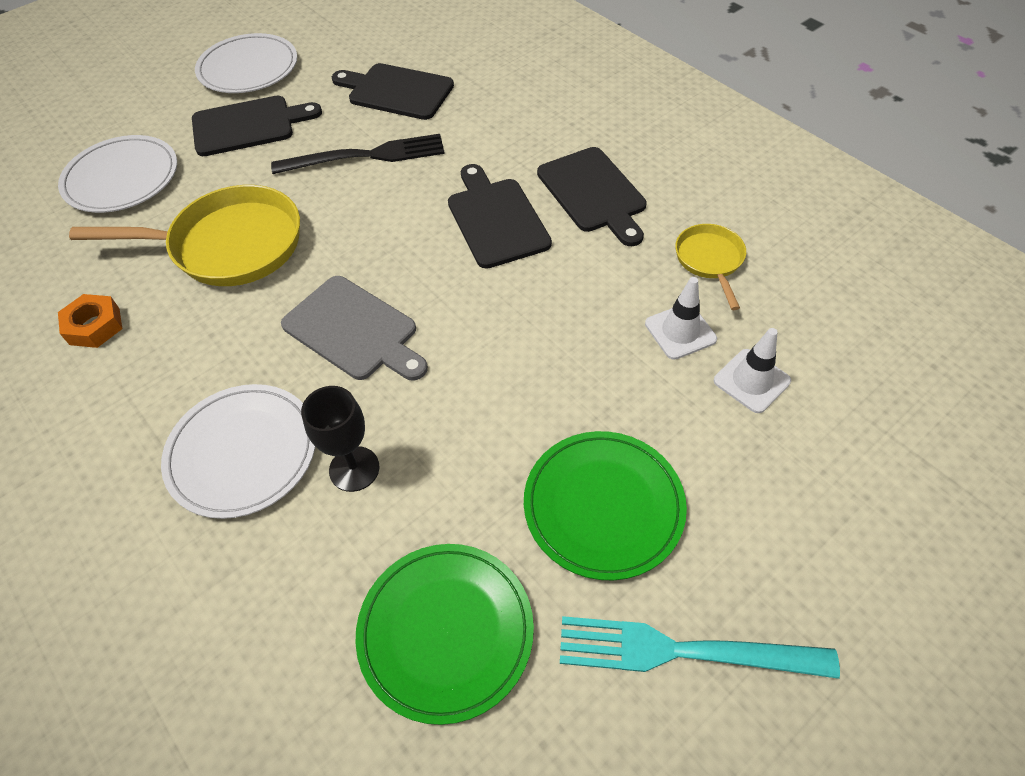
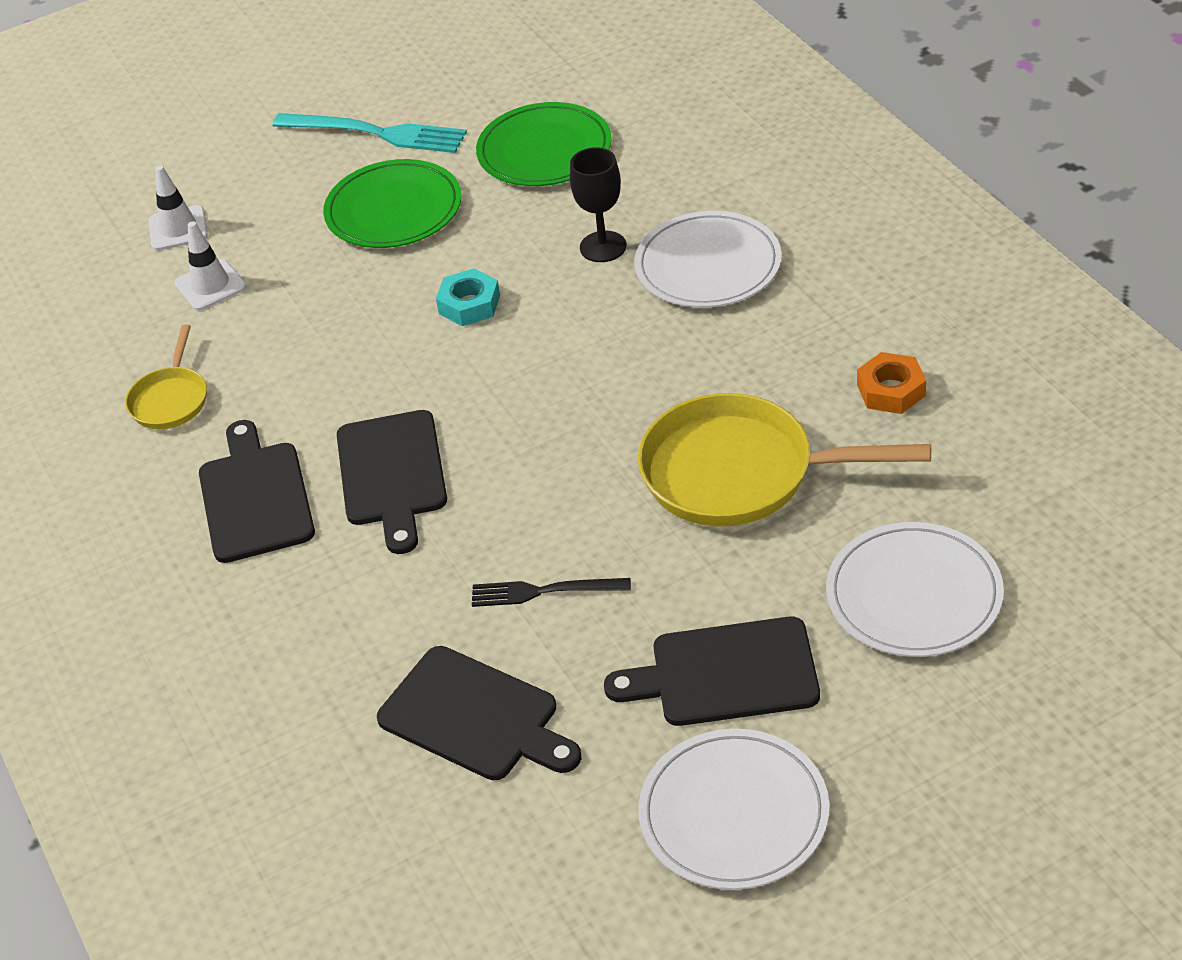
camera: 165 degrees left, 10 degrees down
black fork [271,134,445,174] -> black fork [472,578,631,607], size x0.62
grey cutting board [281,276,428,381] -> none
white traffic cone [645,277,717,360] -> white traffic cone moved to [149,165,208,251]
none -> turquoise nut [436,268,500,326]

